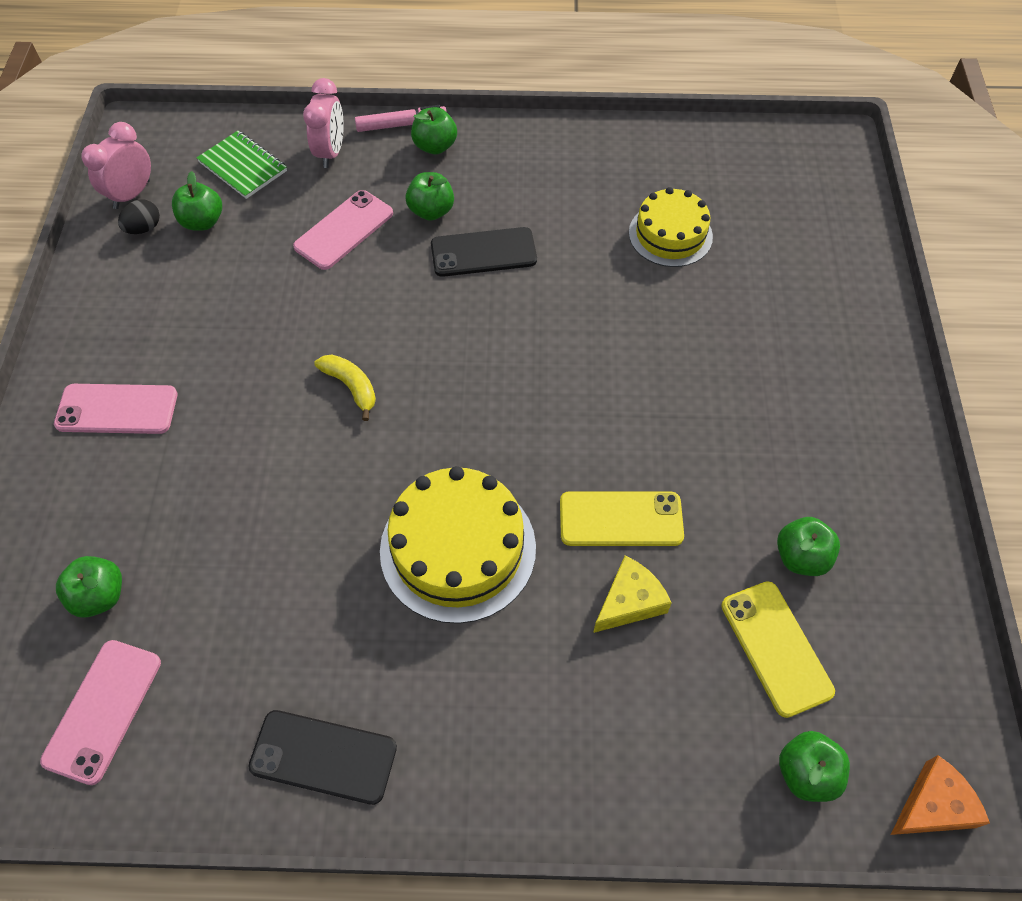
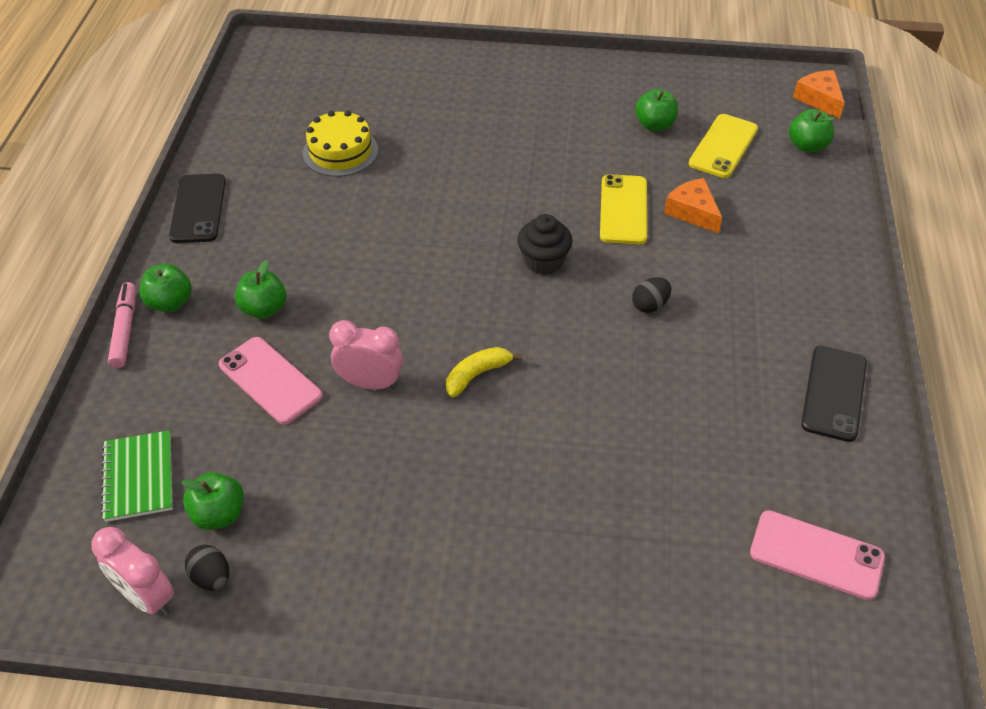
camera: 85 degrees left, 10 degrees down
pink phone [54,384,177,434] -> none
green apple [56,556,122,618] -> none
green notebook [196,131,287,199] -> green notebook turned 60 degrees counterclockwise [100,430,173,522]
pink clock [303,78,344,168] -> pink clock moved to [329,320,403,390]
yellow cake [380,466,536,624] -> black egg [632,277,671,313]
black phone [431,227,537,277] -> black phone moved to [169,174,226,243]
yellow cheese [593,556,672,633] -> orange cheese [664,178,722,234]
yellow phone [721,581,835,718] -> yellow phone turned 45 degrees counterclockwise [689,114,758,178]
none -> black cupcake [517,214,572,275]

